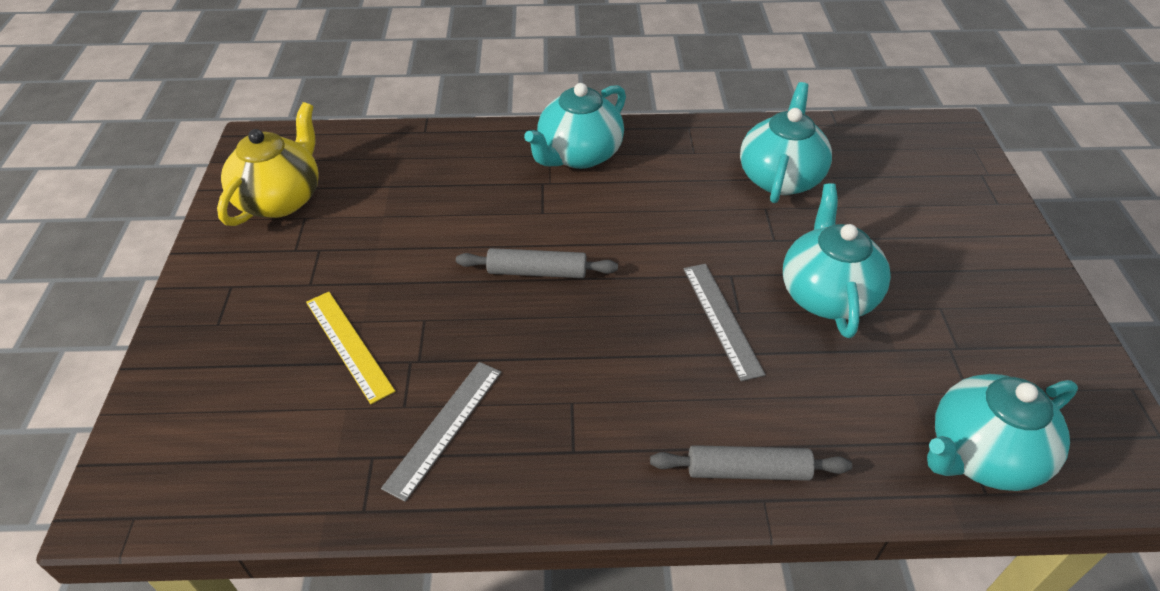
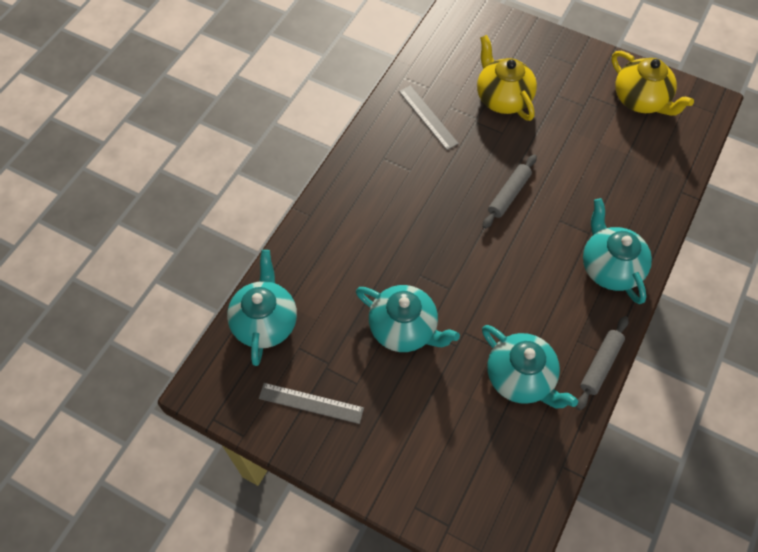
camera: 120 degrees right, 15 degrees up
yellow ruler [306,292,395,404] -> yellow teapot [477,35,537,121]
grey rolling pin [650,445,852,481] -> grey rolling pin moved to [576,316,629,410]
grey ruler [683,264,765,381] -> grey ruler moved to [259,383,364,424]

